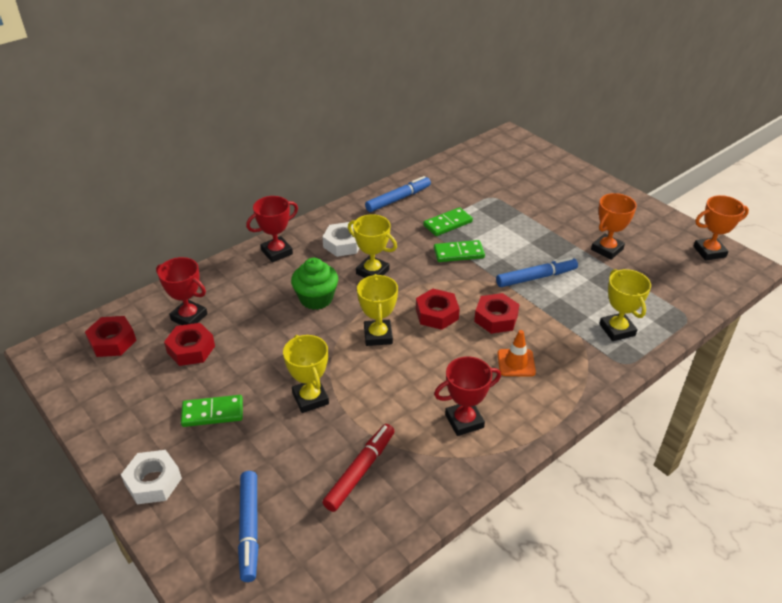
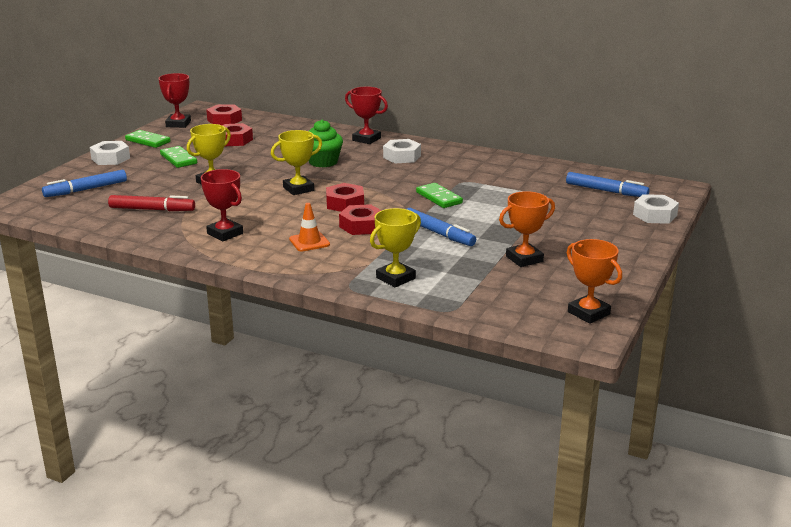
camera: 65 degrees right, 15 degrees down
red trophy [156,257,208,325] -> red trophy moved to [158,73,191,128]
yellow trophy [348,214,397,278] -> none
blue marker [365,176,431,212] -> blue marker moved to [566,172,650,197]
green domino [423,207,473,236] -> green domino moved to [125,130,170,148]
orange trophy [591,193,637,260] -> orange trophy turned 45 degrees counterclockwise [499,191,555,267]
none -> white nut [633,194,679,224]

